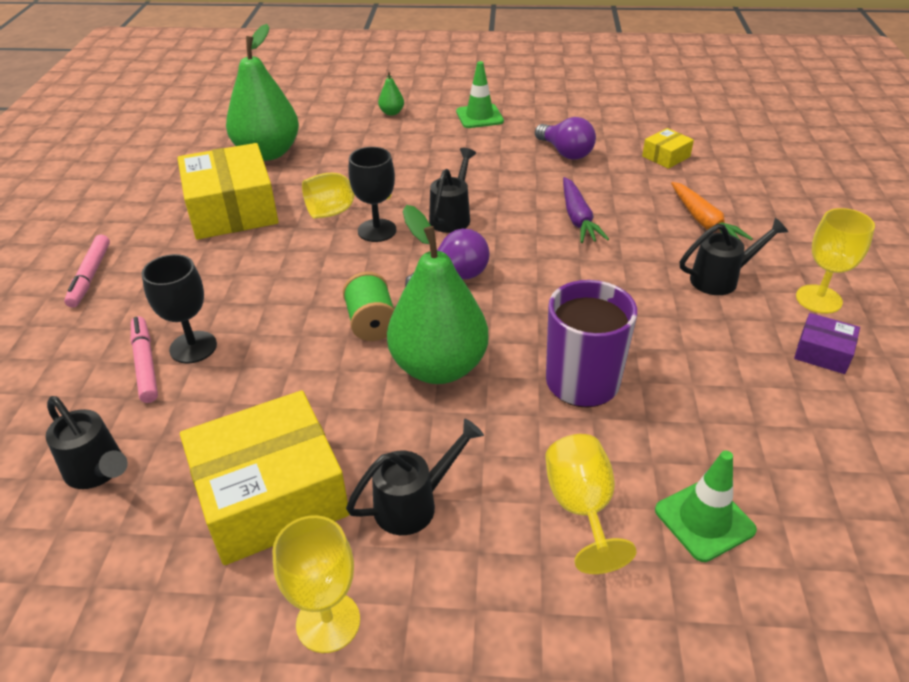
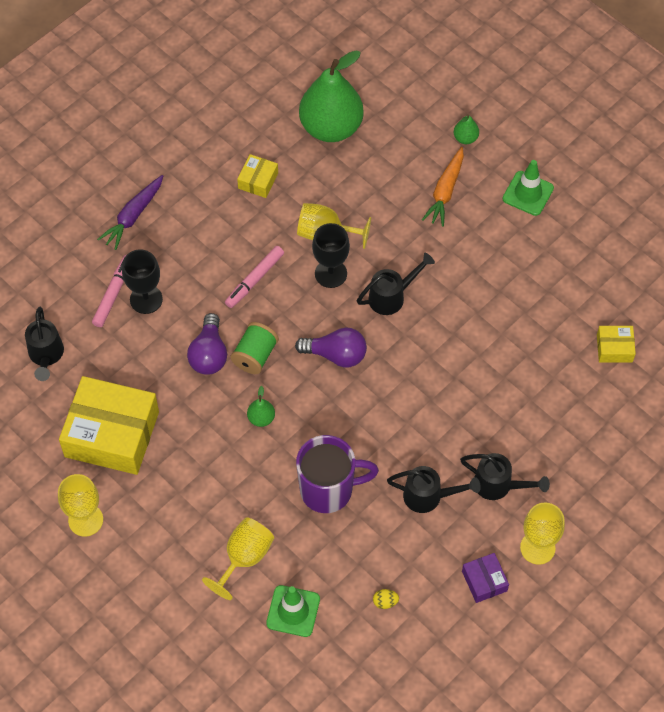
camera: 40 degrees right, 20 degrees up
pink marker [64,234,110,308] -> pink marker moved to [225,246,284,308]
yellow box [177,143,279,239] -> yellow box [237,154,278,198], size x0.45
black watering can [346,418,484,535] -> black watering can moved to [387,466,481,513]
green pear [387,205,488,384] -> green pear [247,386,275,427], size x0.40
purple light bulb [535,117,596,160] -> purple light bulb moved to [187,313,227,375]
purple carrot [563,177,609,243] -> purple carrot moved to [97,175,163,250]
orange carrot [671,182,753,241] -> orange carrot moved to [422,147,464,227]
none -> yellow egg [373,589,399,609]

